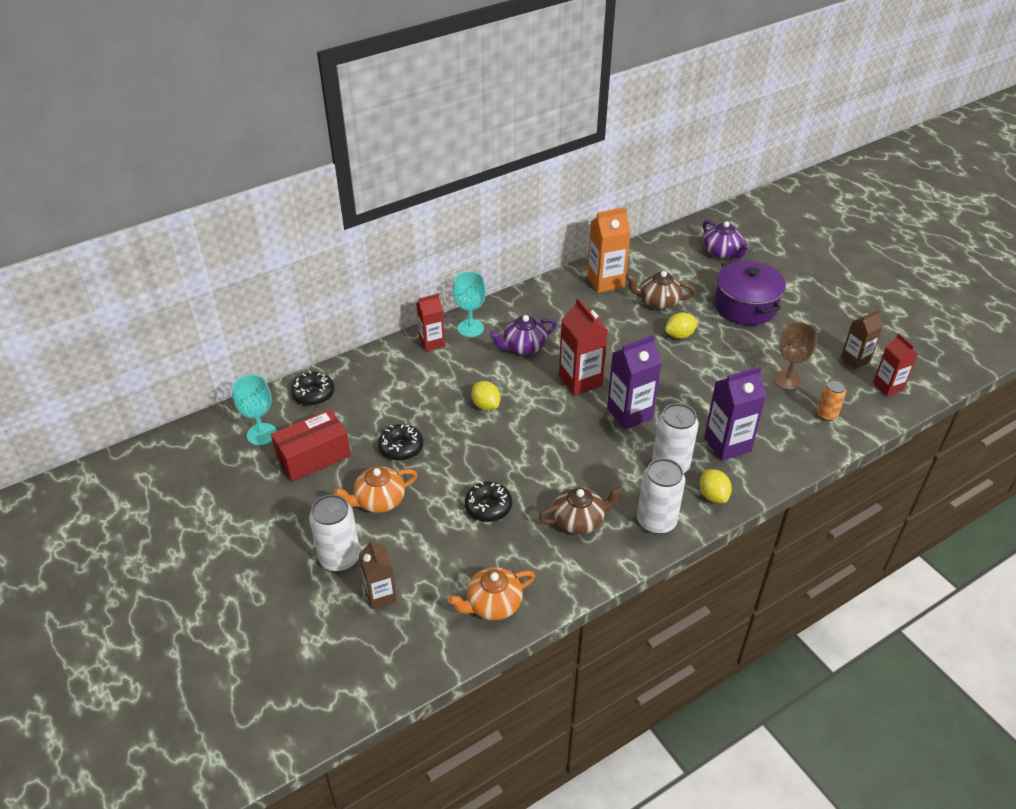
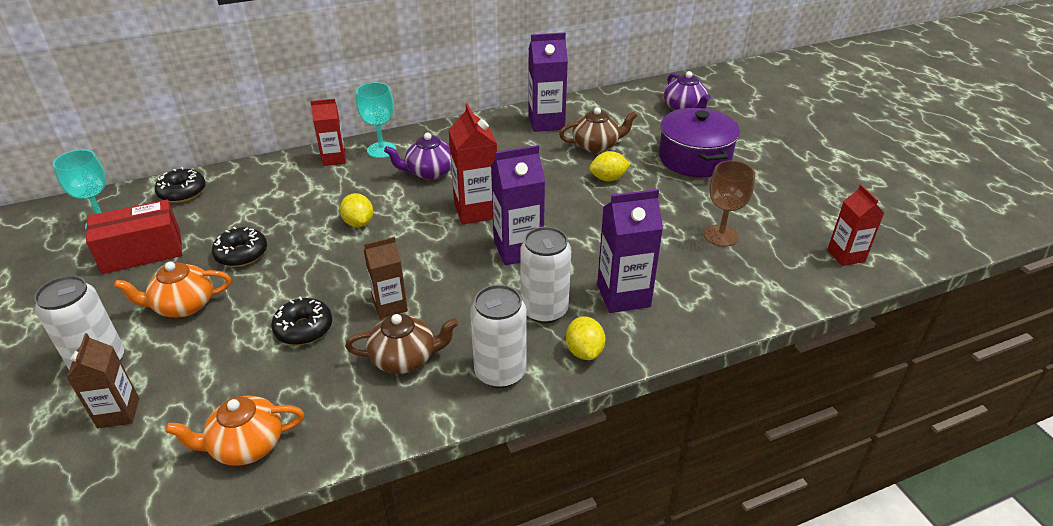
camera: 10 degrees right, 5 degrees down
orange carton [587,207,631,293] -> purple carton [529,32,568,132]
brown teapot [625,271,696,309] -> brown teapot turned 150 degrees clockwise [559,107,637,153]
orange can [816,379,847,421] -> none
brown carton [841,309,883,369] -> brown carton moved to [364,237,408,319]

